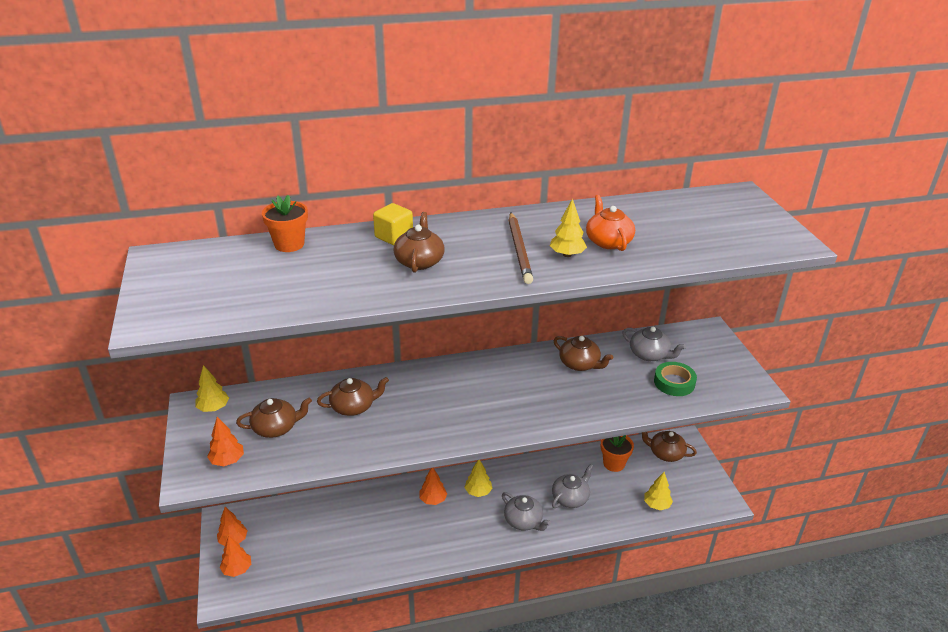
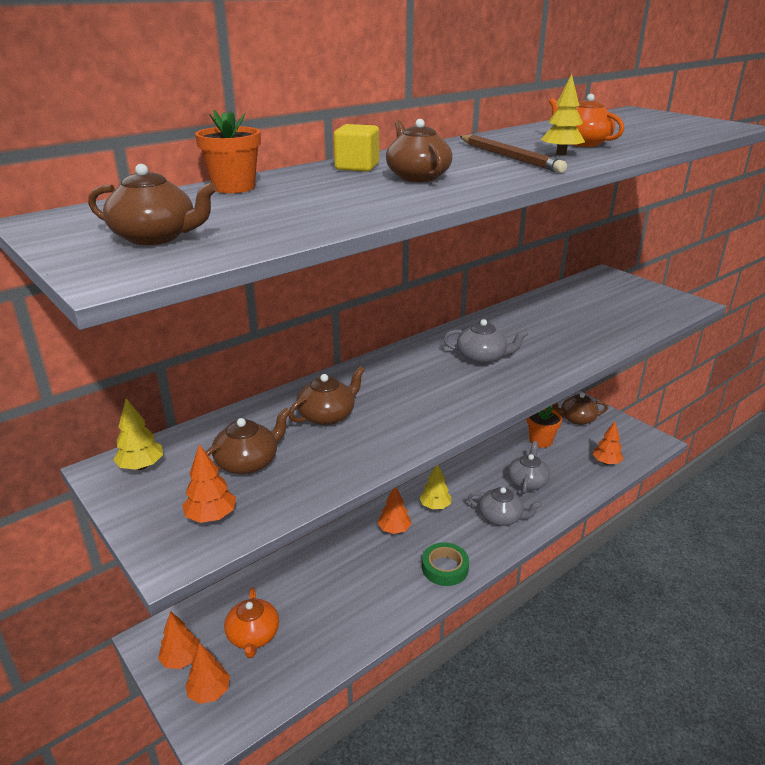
camera: 25 degrees left, 5 degrees down
brown teapot [553,336,613,371] -> brown teapot moved to [88,164,217,245]
grey teapot [622,327,686,361] -> grey teapot moved to [443,319,528,364]
yellow tree [644,472,673,510] -> orange tree [593,421,623,465]
green tape [654,362,697,396] -> green tape moved to [422,542,469,586]
none -> orange teapot [224,587,279,658]

